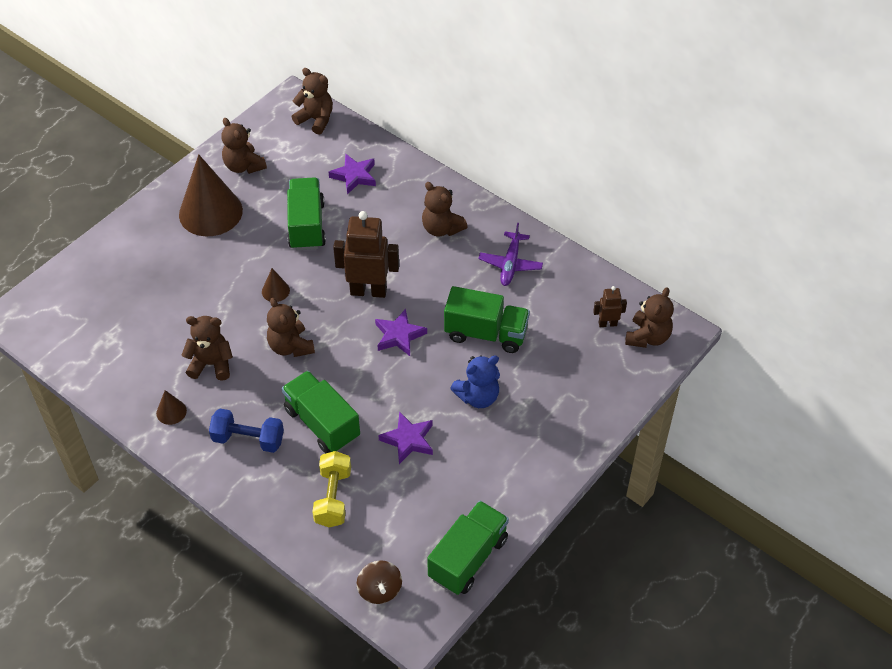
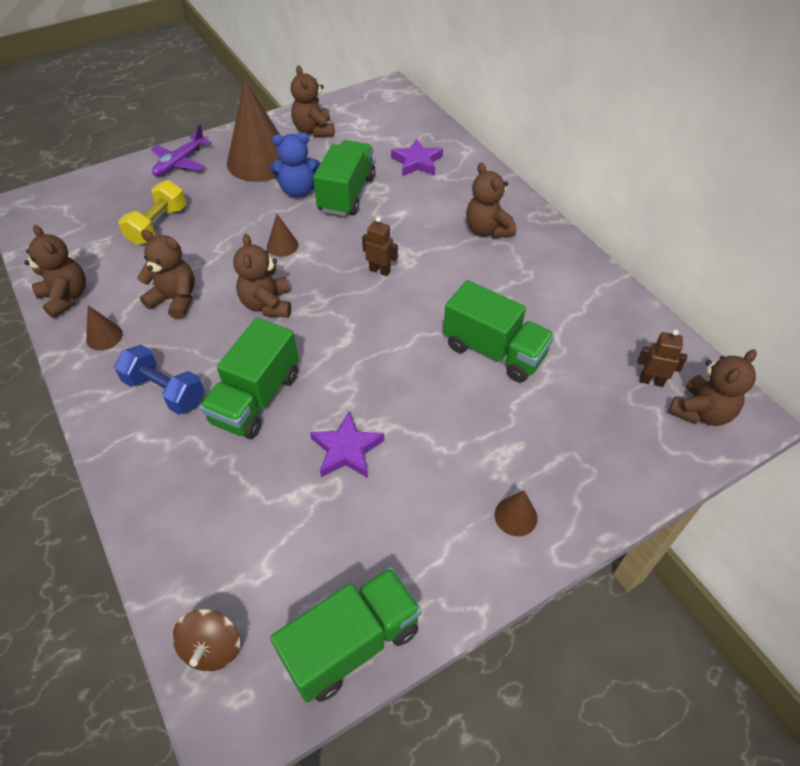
camera: 20 degrees right, 0 degrees up
green truck [282,371,360,453] -> green truck turned 135 degrees counterclockwise [200,318,299,439]
brown teddy bear [292,68,333,135] -> brown teddy bear moved to [24,225,86,318]
yellow dumbbell [313,451,351,527] -> yellow dumbbell moved to [118,180,186,245]
brown robot [333,211,399,298] -> brown robot [362,217,398,276], size x0.50
purple star [375,309,427,356] -> none
blue teddy bear [450,355,500,408] -> blue teddy bear moved to [270,133,321,198]
purple plane [478,223,543,286] -> purple plane moved to [151,125,212,176]
none -> brown cone [495,490,538,536]

